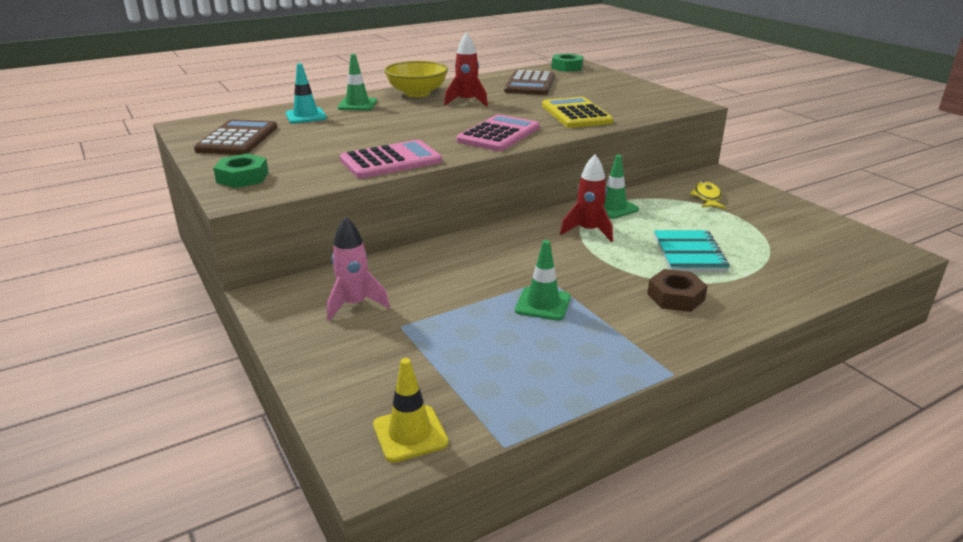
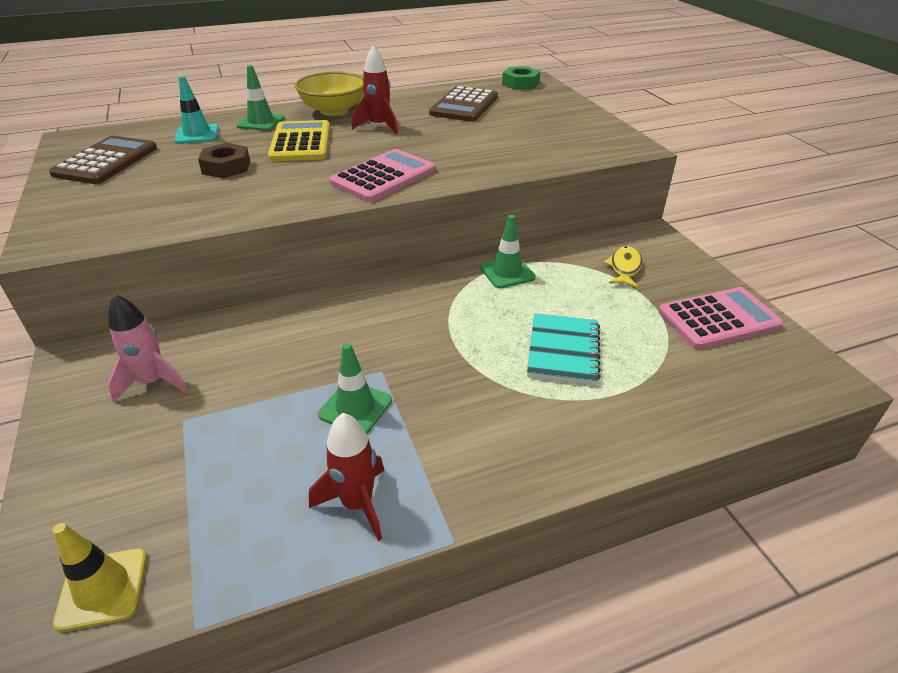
camera: 10 degrees right, 10 degrees up
green nut [213,154,269,188] -> none
pink calculator [340,140,442,179] -> pink calculator moved to [659,287,784,349]
yellow calculator [542,97,613,128] -> yellow calculator moved to [268,120,330,162]
red rocket [560,154,613,242] -> red rocket moved to [309,413,384,541]
brown nut [647,269,707,312] -> brown nut moved to [198,143,250,178]

